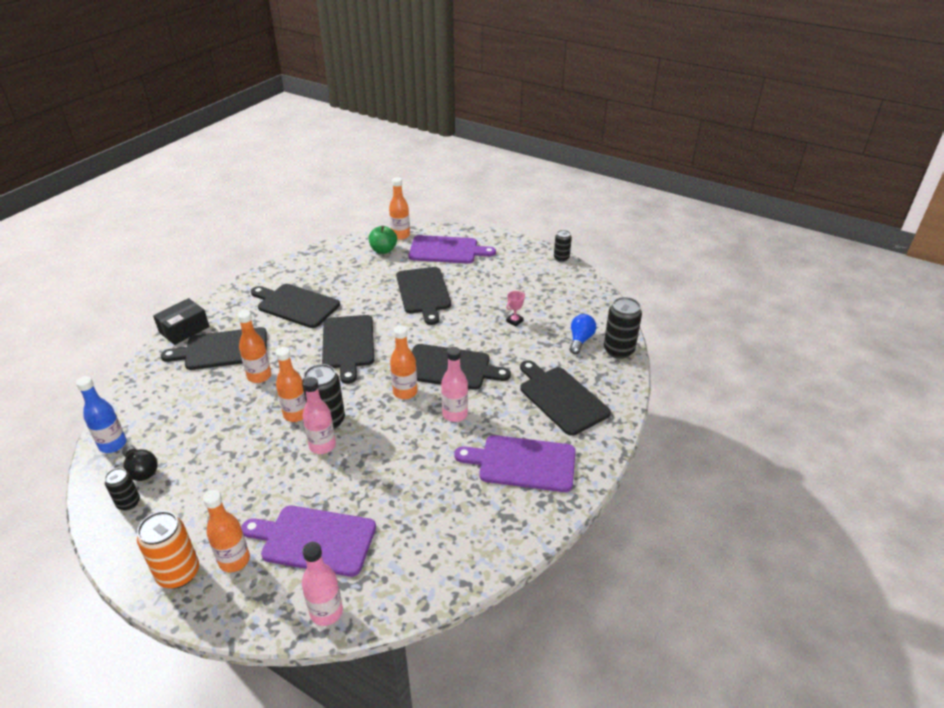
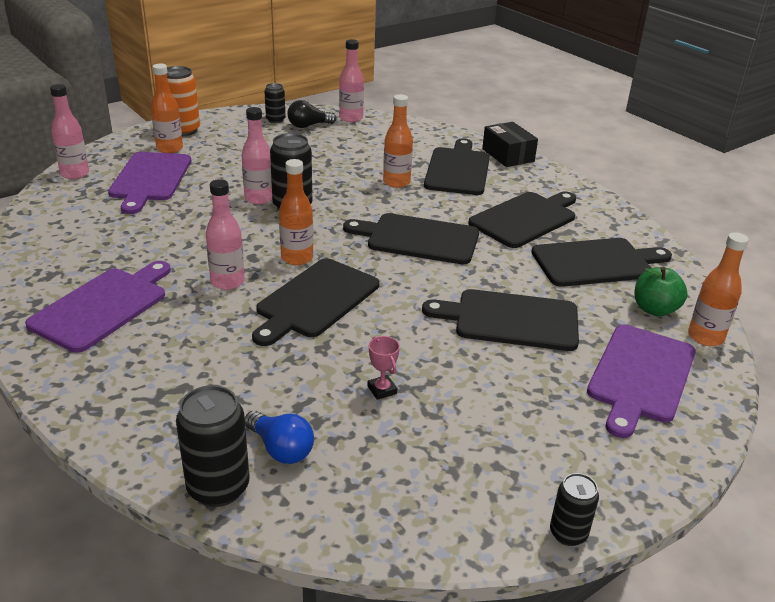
camera: 110 degrees right, 5 degrees down
blue bottle [76,376,126,453] -> pink bottle [339,39,364,122]
purple cutting board [241,506,376,577] -> purple cutting board turned 150 degrees clockwise [108,152,191,214]
orange bottle [275,347,306,422] -> none
black cutting board [520,360,611,436] -> black cutting board moved to [531,238,672,287]

